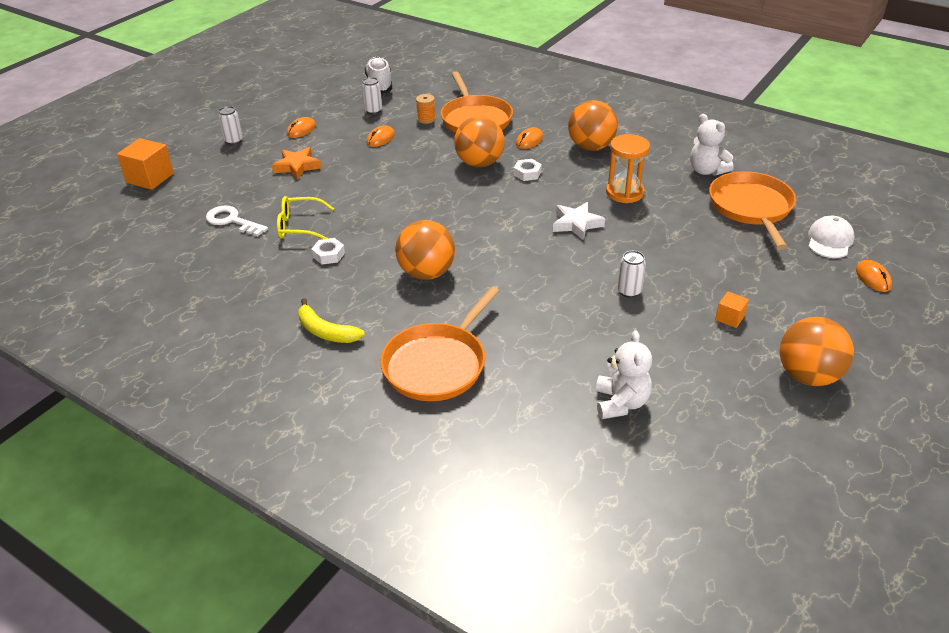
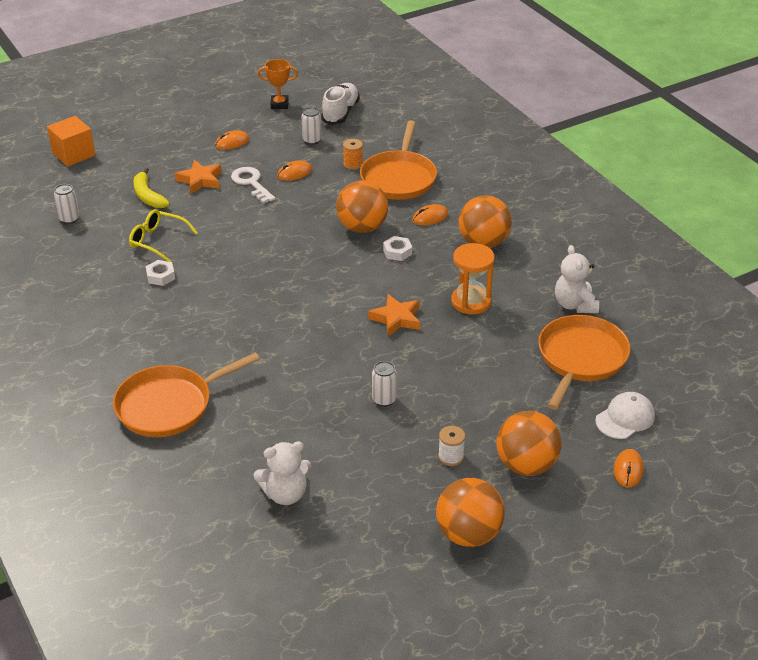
camera: 25 degrees right, 0 degrees up
white key [206,205,268,236] -> white key moved to [231,167,275,203]
white can [218,106,243,145] -> white can moved to [54,184,79,224]
yellow banana [298,298,365,343] -> yellow banana moved to [133,168,170,208]
orange ball [395,220,455,280] -> orange ball moved to [496,411,561,476]
white star [553,202,605,240] -> orange star [368,294,420,337]
white teddy bear [596,331,652,419] -> white teddy bear turned 45 degrees clockwise [254,442,311,505]
orange cube [715,292,749,328] -> white spool [438,426,465,466]
none -> orange trophy [258,59,298,109]

